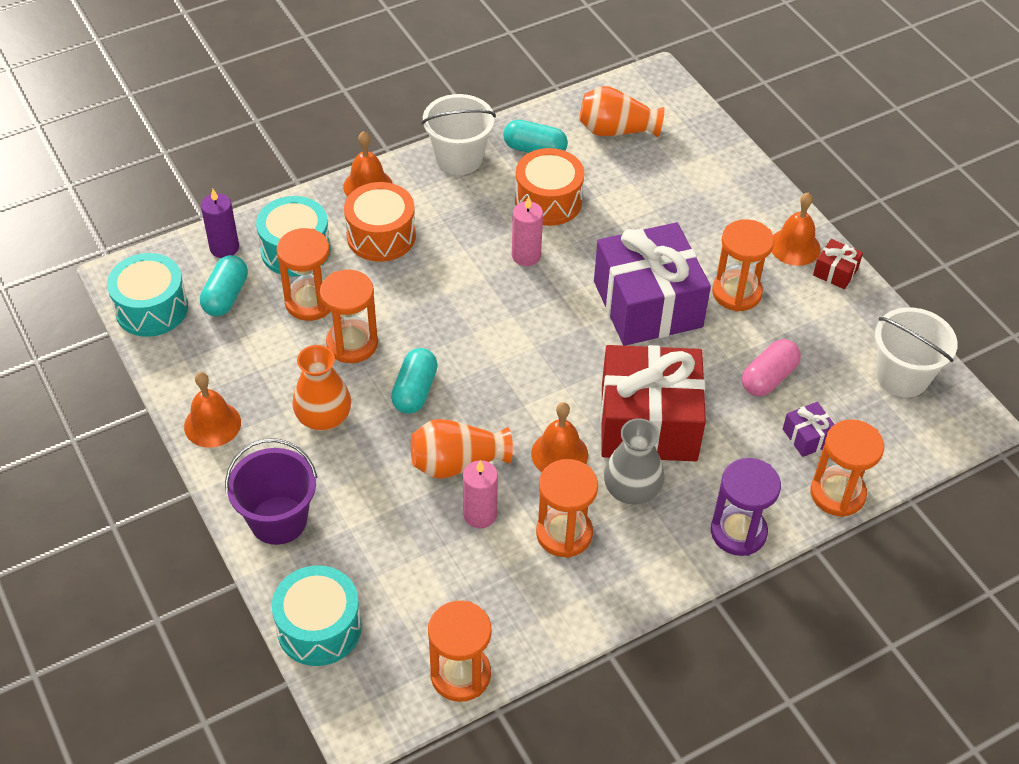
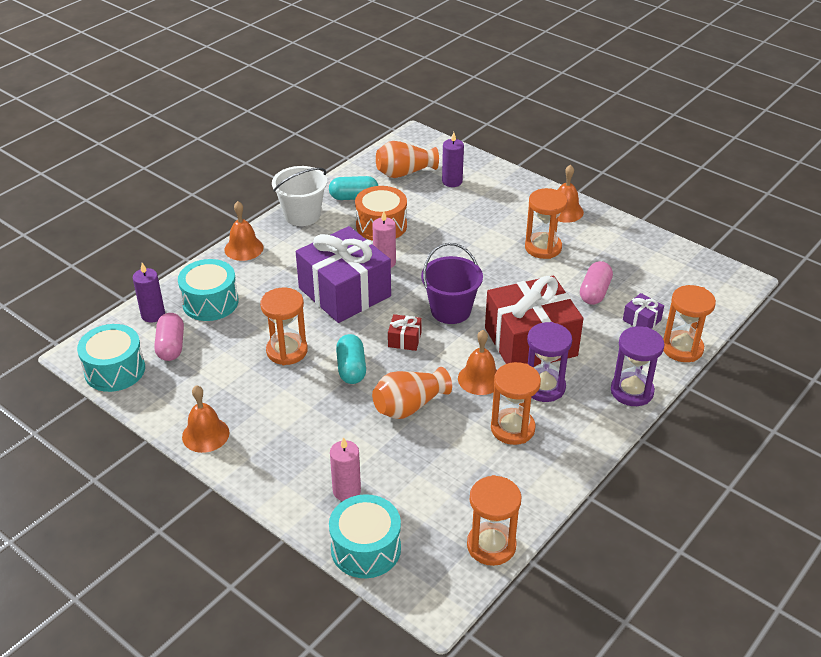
camera: 20 degrees left, 10 degrees down
turquoise capsule [200,255,248,316] -> pink capsule [154,313,184,361]
purple bucket [225,438,317,545] -> purple bucket moved to [421,243,483,324]
orange hourglass [276,228,331,321] -> none
orange vase [292,345,351,431] -> none
orange drum [344,182,416,262] -> none
pink candle [463,460,498,529] -> pink candle moved to [330,437,361,501]
purple gift [594,222,711,346] -> purple gift moved to [296,226,391,323]
grey vase [604,418,664,505] -> purple hourglass [527,322,572,402]
red gift [813,239,863,289] -> red gift moved to [388,314,422,351]
white bucket [875,307,958,397] -> none
none -> purple candle [442,132,464,187]

